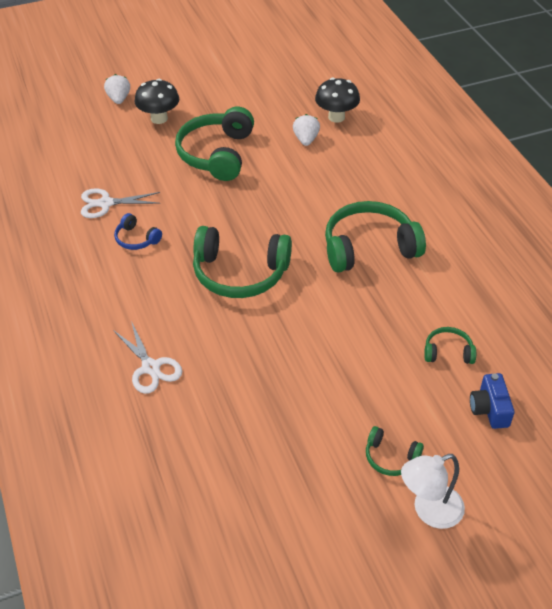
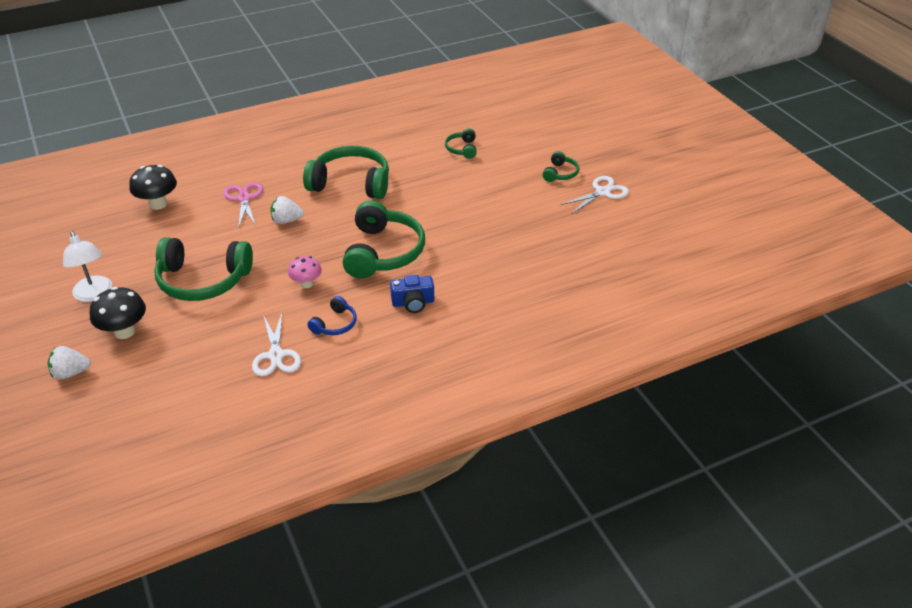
camera: 95 degrees left, 5 degrees down
white scissors [113,321,182,394] -> white scissors moved to [560,176,629,213]
white strawberry [293,114,320,146] -> white strawberry moved to [270,196,304,224]
green headphones [325,201,426,273] -> green headphones turned 120 degrees clockwise [303,146,389,199]
white lamp [401,454,465,529] -> white lamp moved to [63,231,112,302]
blue camera [470,373,515,429] -> blue camera moved to [390,275,434,313]
none -> pink scissors [223,182,263,227]
none -> pink mushroom [288,256,322,288]

